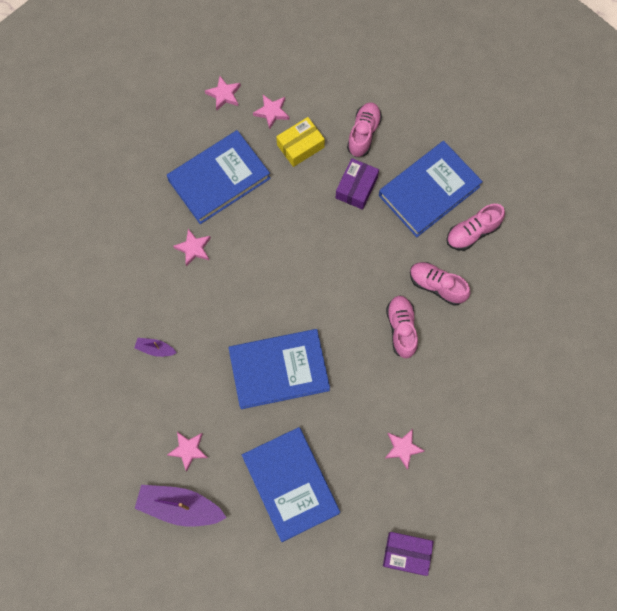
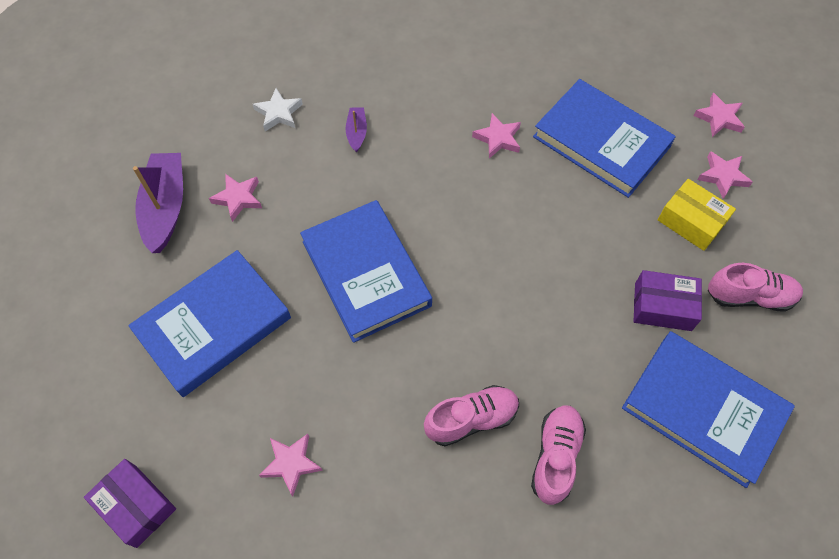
camera: 75 degrees right, 10 degrees down
purple box [383,532,434,576] -> purple box turned 45 degrees counterclockwise [84,459,176,548]
pink shoe [446,204,505,251] -> none
none -> white star [253,88,303,131]

